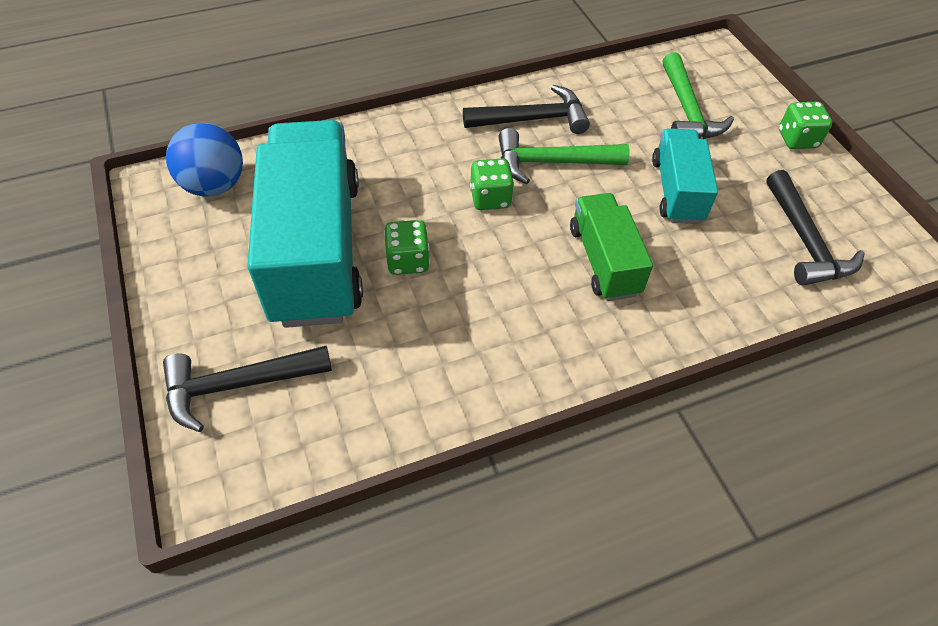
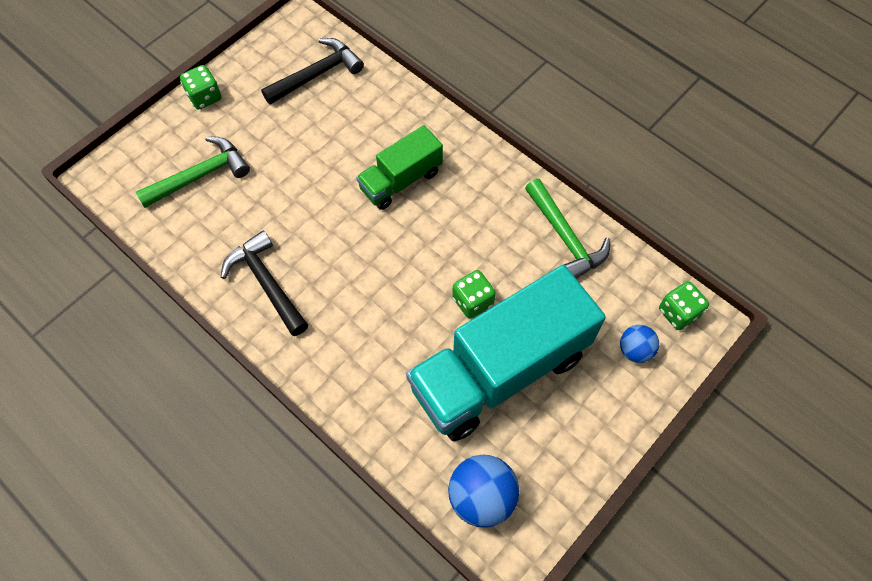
camera: 115 degrees left, 10 degrees up
black hammer [163,346,332,432] -> blue ball [620,325,659,363]
green dice [470,158,514,210] -> green dice moved to [659,281,709,330]
green hammer [498,128,629,184] -> green hammer moved to [525,179,610,278]
turquoise truck [652,128,718,224] -> none

